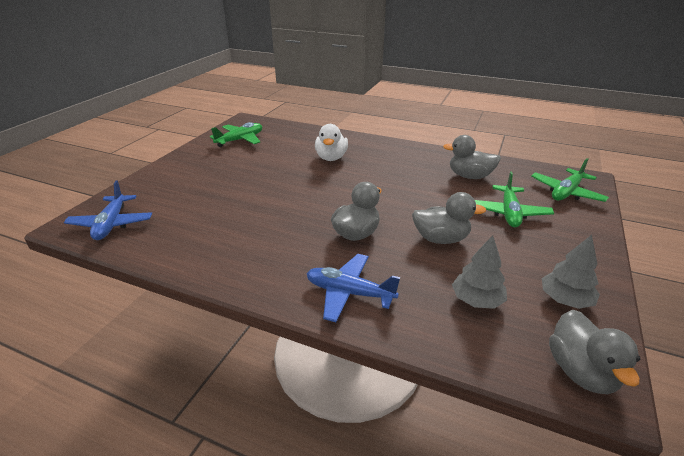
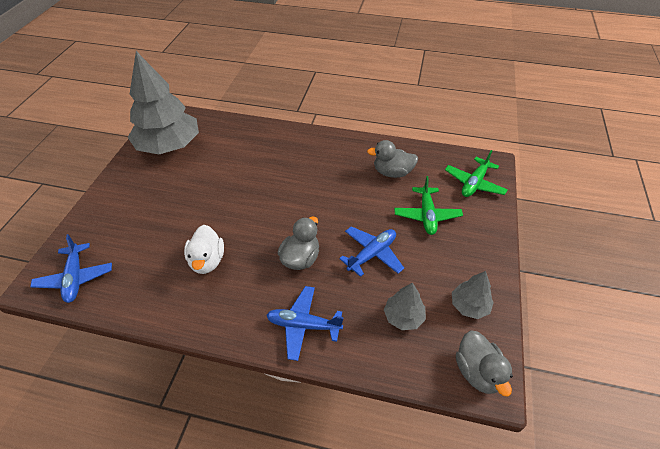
camera: 10 degrees left, 15 degrees up
green plane [210,122,262,147] -> grey tree [128,51,199,154]
white duck [315,124,348,161] -> white duck moved to [184,225,224,274]
grey duck [412,192,486,244] -> blue plane [339,226,404,277]

